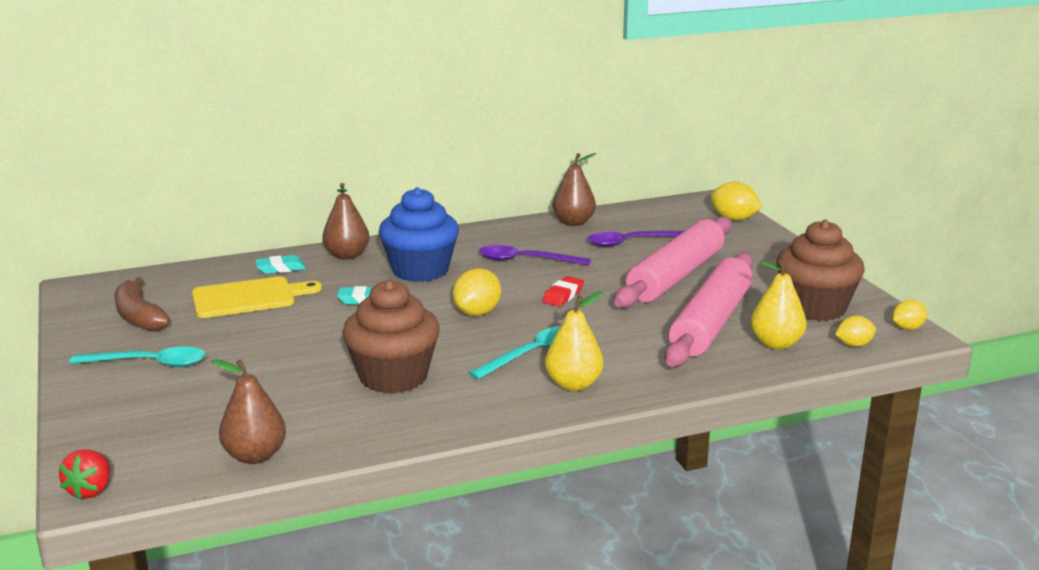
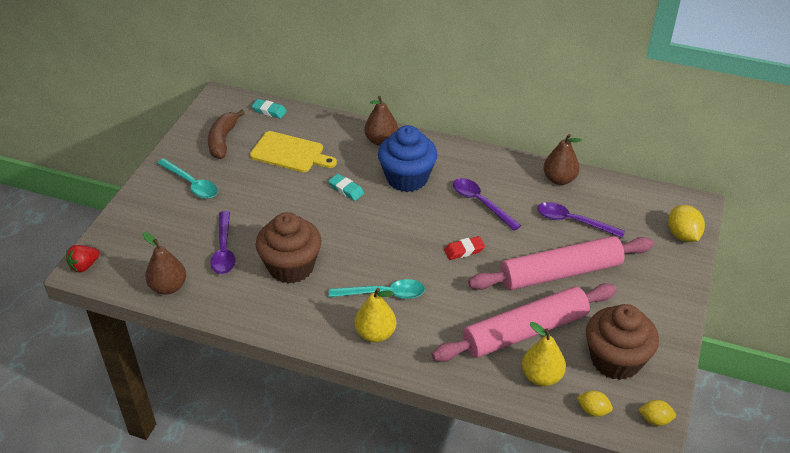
camera: 40 degrees right, 20 degrees up
turquoise eraser [255,255,306,274] -> turquoise eraser moved to [252,99,287,119]
yellow lemon [453,269,501,316] -> none
none -> purple spoon [210,211,236,274]

